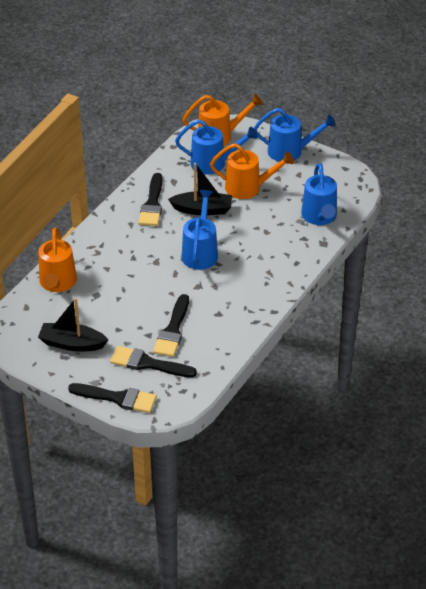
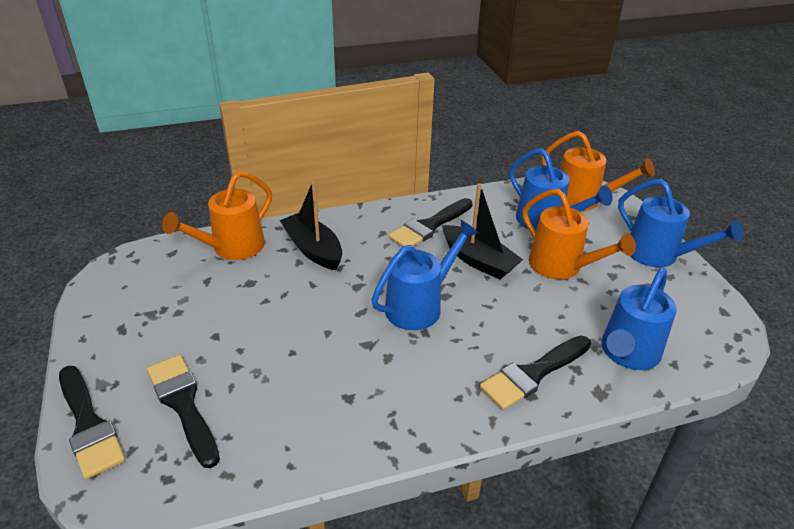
camera: 40 degrees right, 5 degrees down
black boat [38,298,108,352] -> black boat moved to [279,181,342,270]
black brush [153,294,189,357] -> black brush moved to [480,336,591,410]

